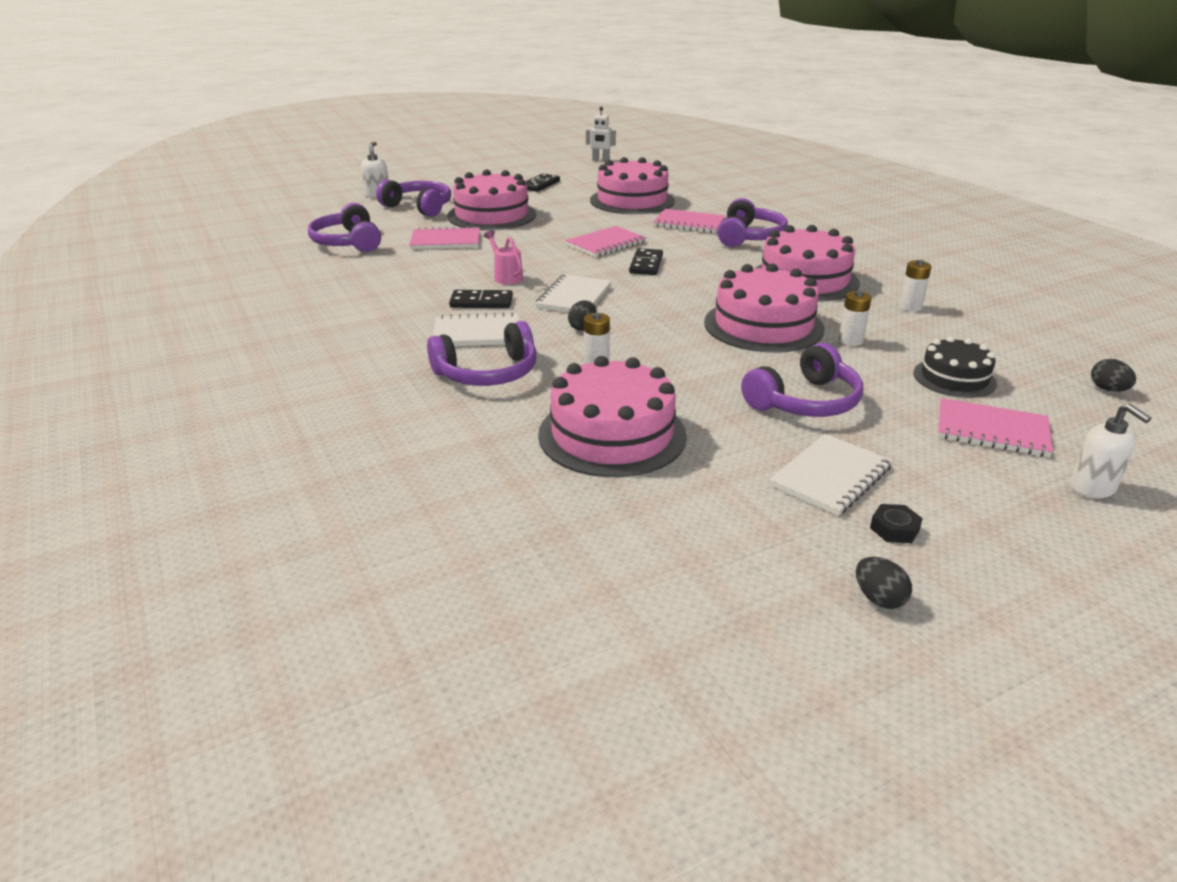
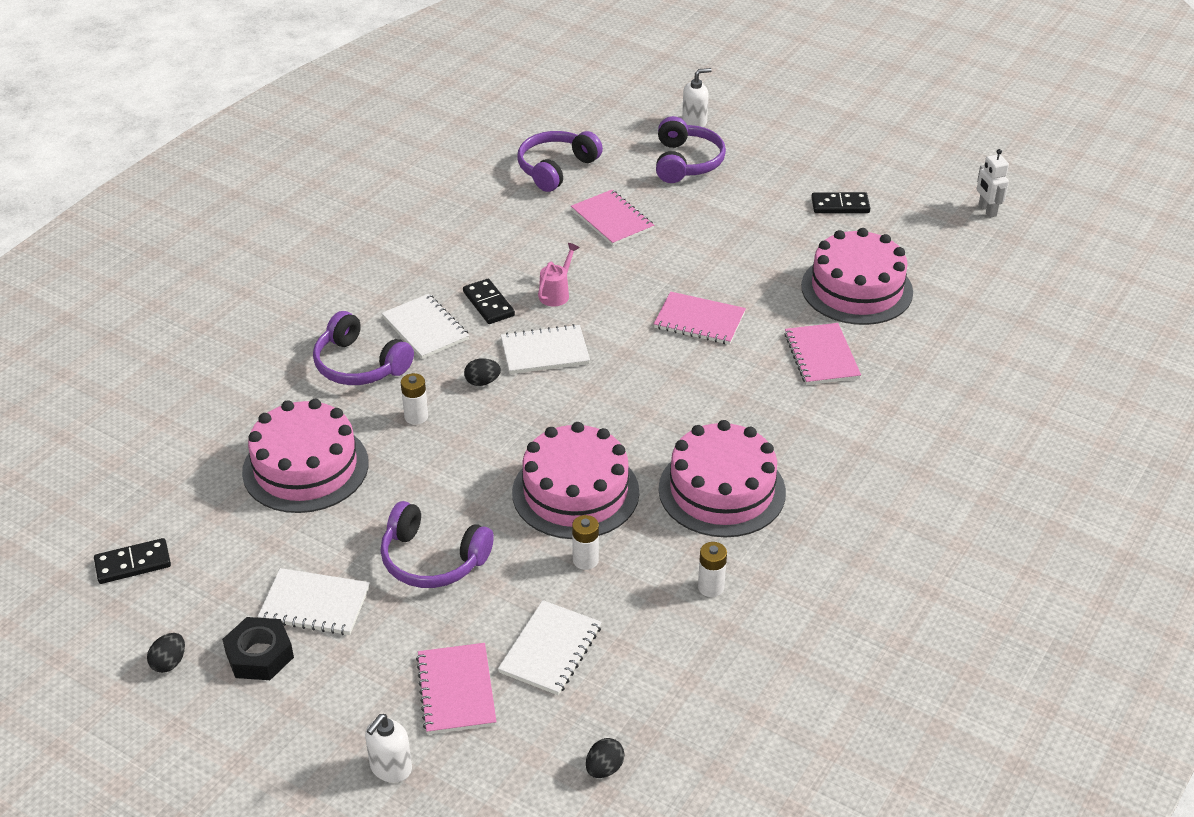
camera: 60 degrees right, 10 degrees up
pink cake [447,170,536,230] -> none
black domino [629,248,663,275] -> black domino moved to [94,538,171,584]
purple headphones [718,198,788,247] -> none
black nut [870,504,923,543] -> black nut [222,617,294,680], size x1.76
black cake [913,336,997,398] -> white notebook [498,600,602,695]

